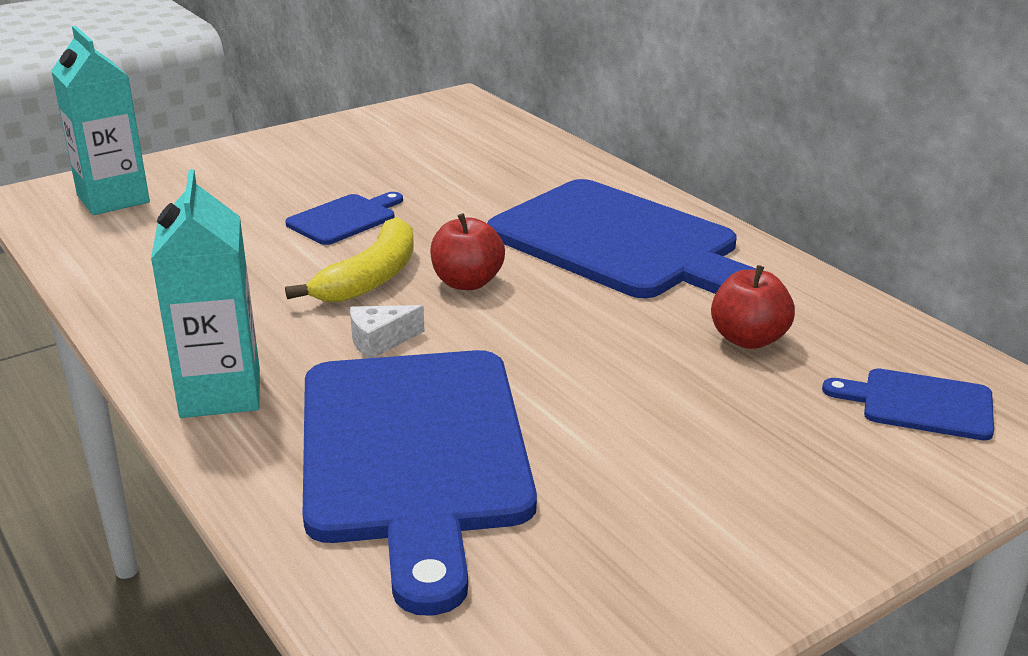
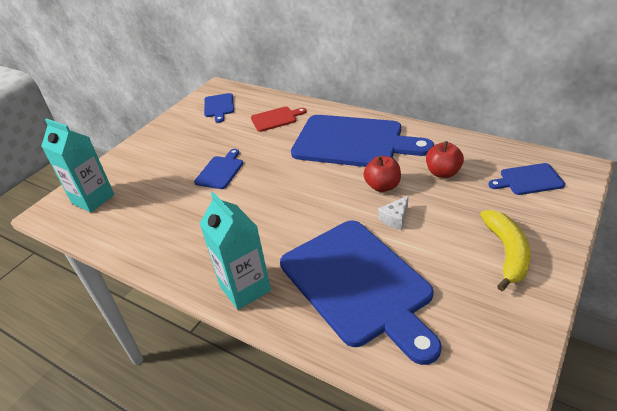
camera: 20 degrees left, 10 degrees up
yellow banana [285,217,414,302] -> yellow banana moved to [480,210,531,291]
white cheese [350,305,425,358] -> white cheese moved to [378,196,408,230]
red apple [430,213,505,290] -> red apple moved to [364,156,401,192]
none -> blue cutting board [204,93,234,123]
none -> red cutting board [251,107,307,132]

